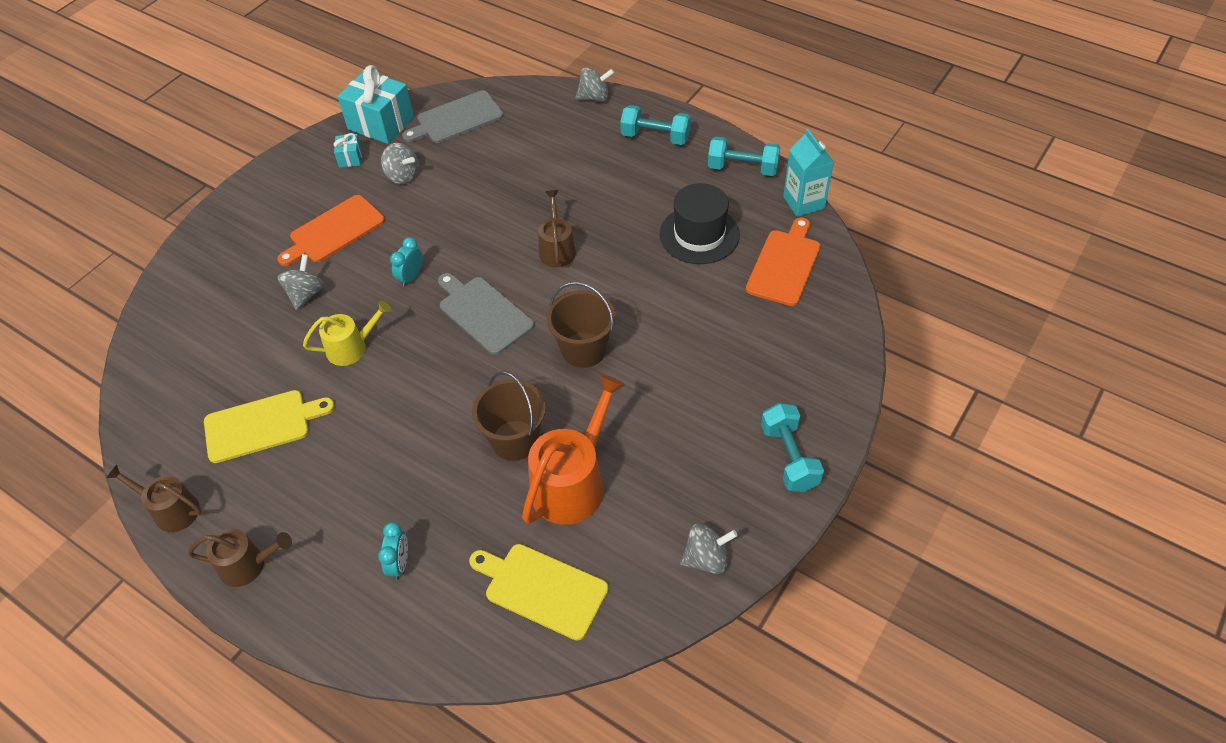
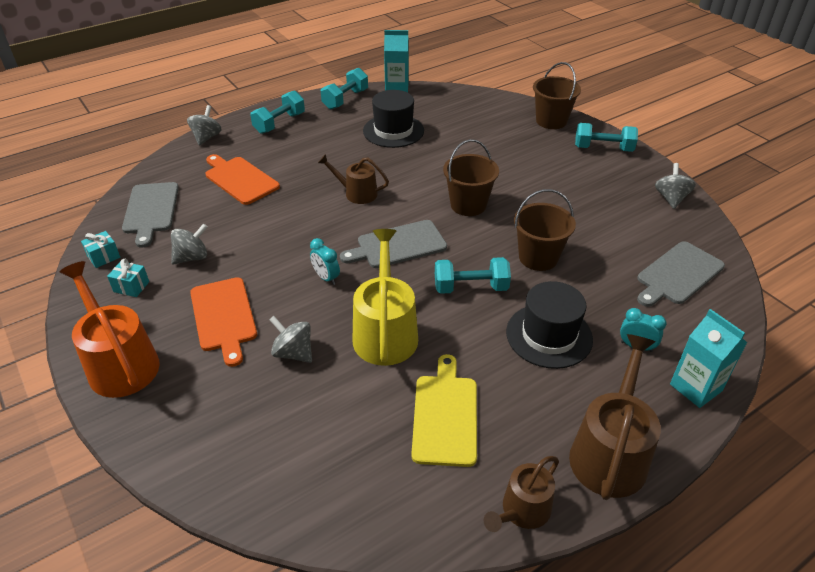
camera: 70 degrees left, 10 degrees down
brown watering can [188,528,292,587] -> brown watering can [569,334,661,500], size x1.66
yellow watering can [303,300,391,366] -> yellow watering can [352,229,418,366], size x1.66
turquoise gift [338,65,414,144] -> turquoise gift [81,231,120,268], size x0.47
yellow cutting board [469,544,609,640] -> grey cutting board [637,241,725,307]
orange watering can [522,374,626,525] -> orange watering can moved to [60,261,160,398]
orange cutting board [746,217,821,306] -> orange cutting board moved to [205,154,280,205]
none -> turquoise dumbbell [435,257,511,294]
none -> black hat [506,281,593,369]
none -> brown bucket [533,62,581,129]
none -> turquoise carton [670,309,747,408]

